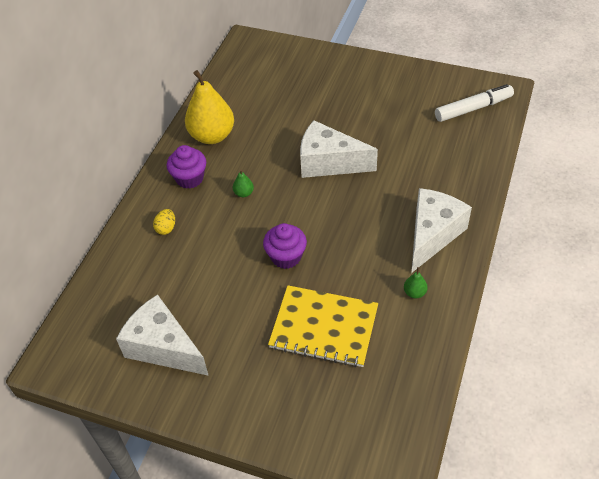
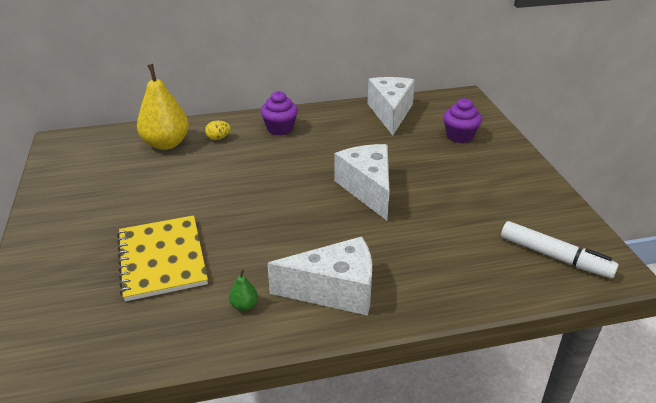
camera: 55 degrees right, 15 degrees down
white cheese [116,295,209,376] -> white cheese moved to [368,77,415,136]
yellow pear [185,70,234,144] -> yellow pear moved to [137,64,189,150]
green pear [233,169,254,197] -> none
purple cupcake [263,223,307,269] -> purple cupcake moved to [443,98,482,143]

